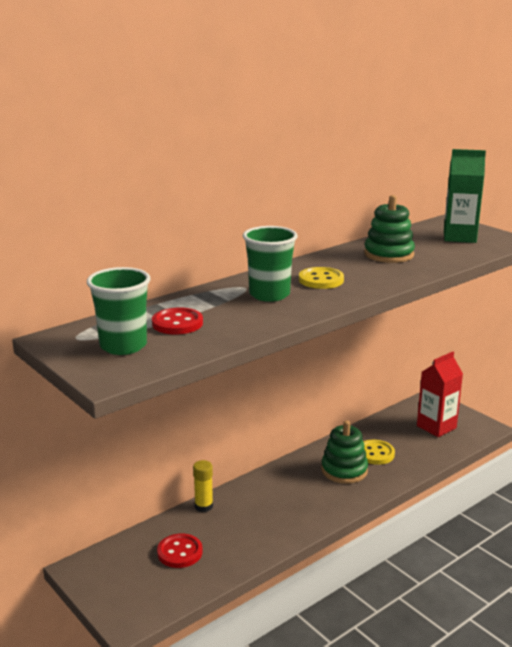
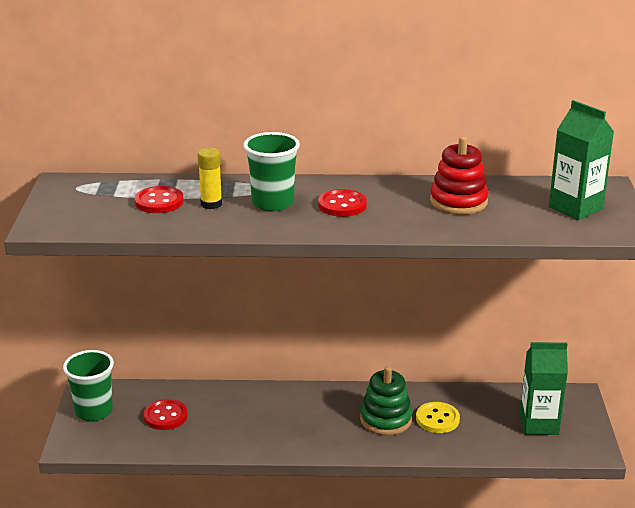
camera: 40 degrees right, 5 degrees up
green cup [87,267,150,355] -> green cup moved to [63,350,114,422]
yellow glue stick [193,460,213,512] -> yellow glue stick moved to [197,148,222,209]
yellow button [299,267,344,289] -> red button [318,189,367,217]
green stacking toy [364,195,415,263] -> red stacking toy [430,136,489,215]
red carton [417,352,463,437] -> green carton [520,342,568,435]

